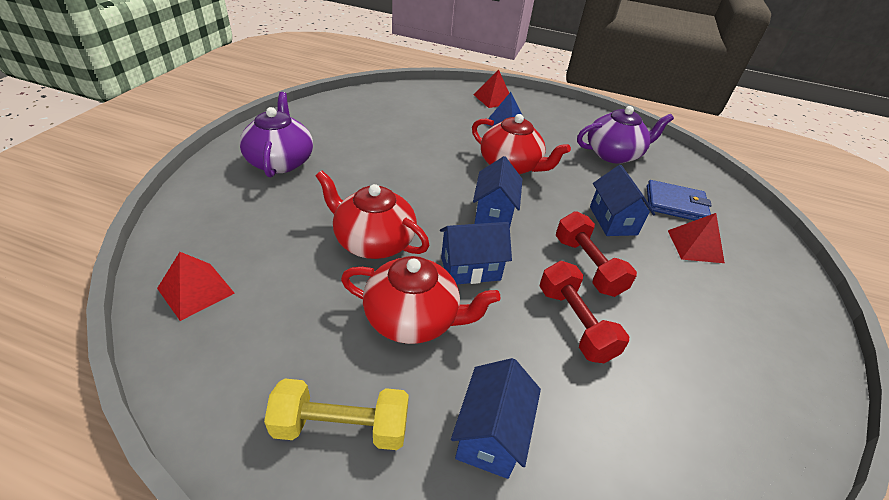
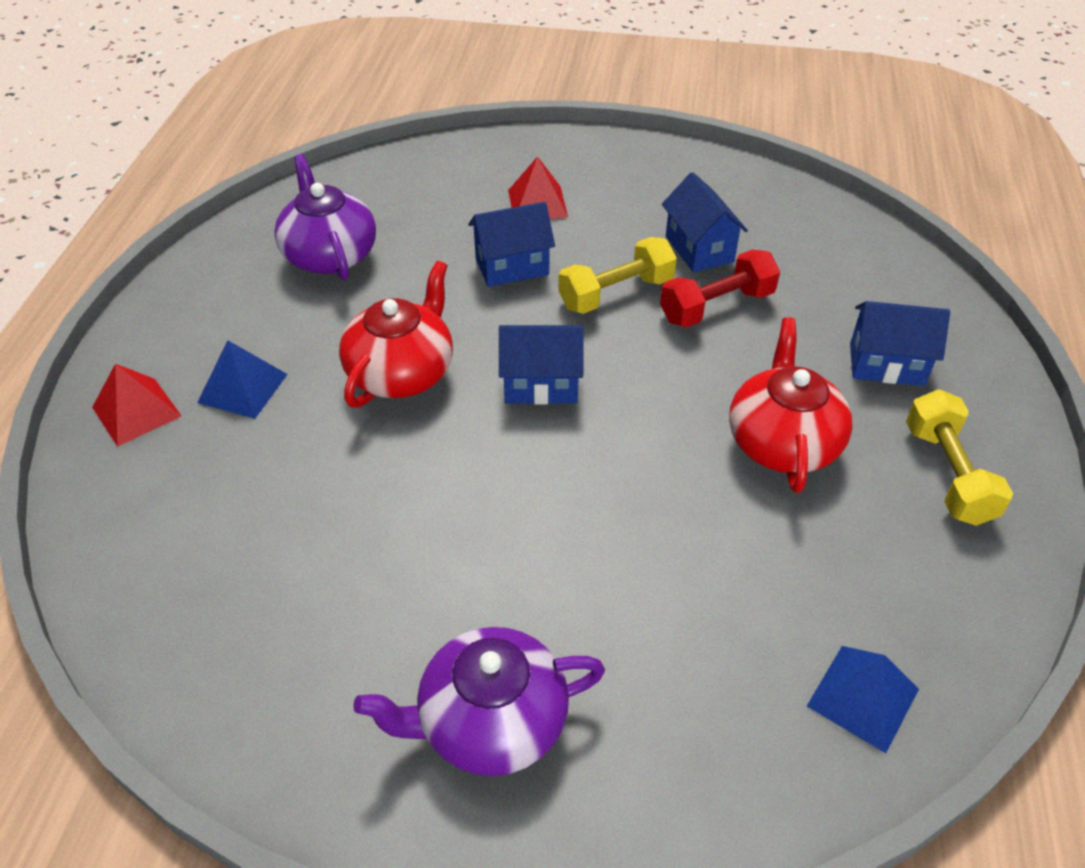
camera: 95 degrees left, 5 degrees up
red pyramid [157,252,235,321] -> blue pyramid [807,646,919,753]
red teapot [316,171,429,259] -> none
blue house [440,222,512,284] -> blue house moved to [662,172,748,272]
red dumbbell [556,211,637,297] -> yellow dumbbell [558,237,677,314]
blue wallet [647,180,712,221] -> none

